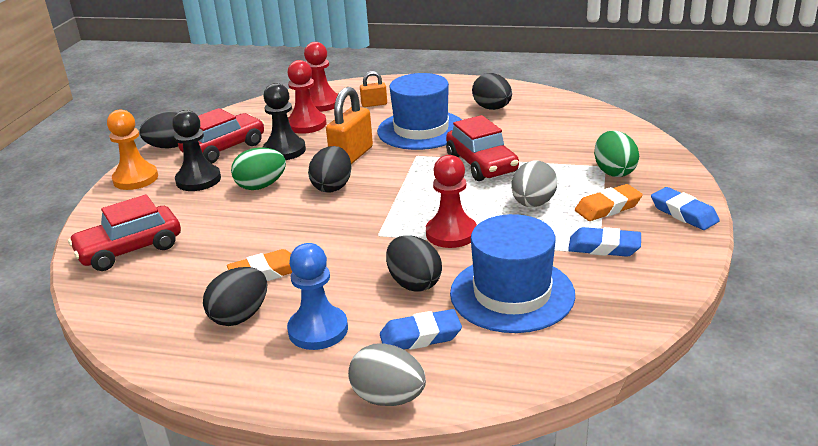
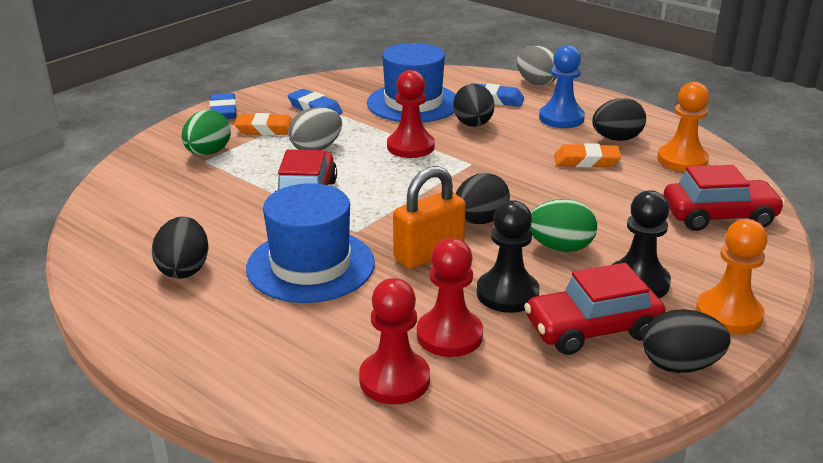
camera: 155 degrees left, 0 degrees up
orange padlock [360,71,387,107] -> none
none -> orange pawn [657,82,709,172]

